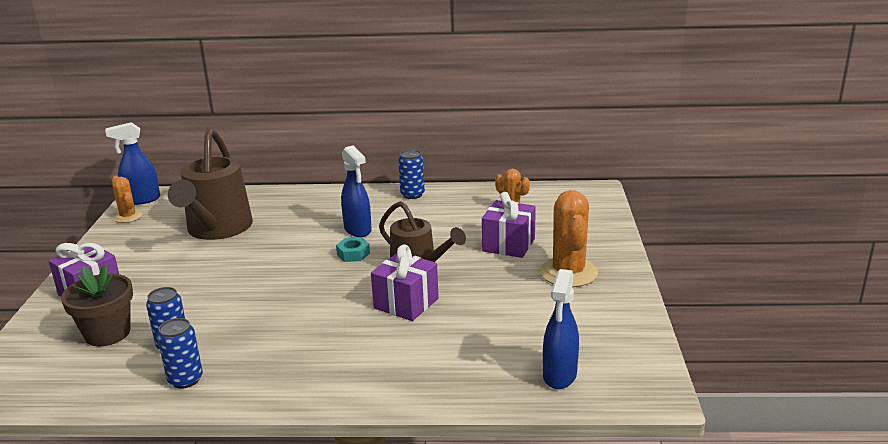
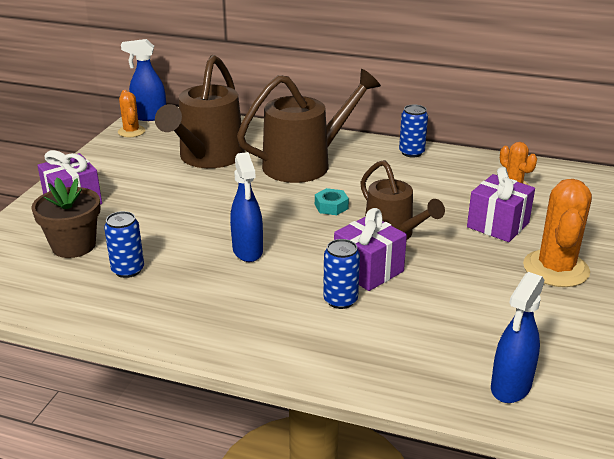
camera: 15 degrees right, 5 degrees up
blue can [157,318,203,389] -> blue can moved to [323,239,360,309]
blue spray bottle [341,145,372,237] -> blue spray bottle moved to [230,152,263,262]
none -> brown watering can [237,69,381,183]

